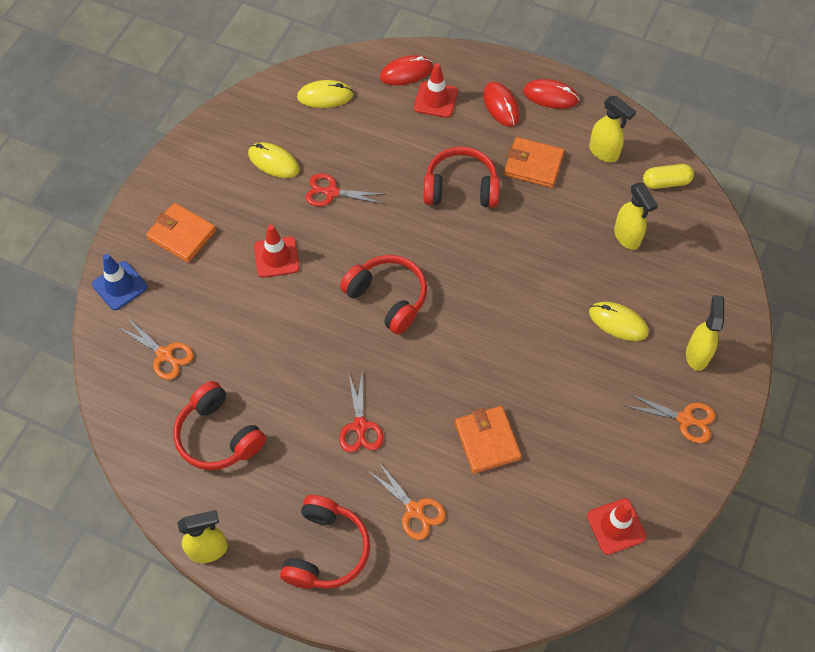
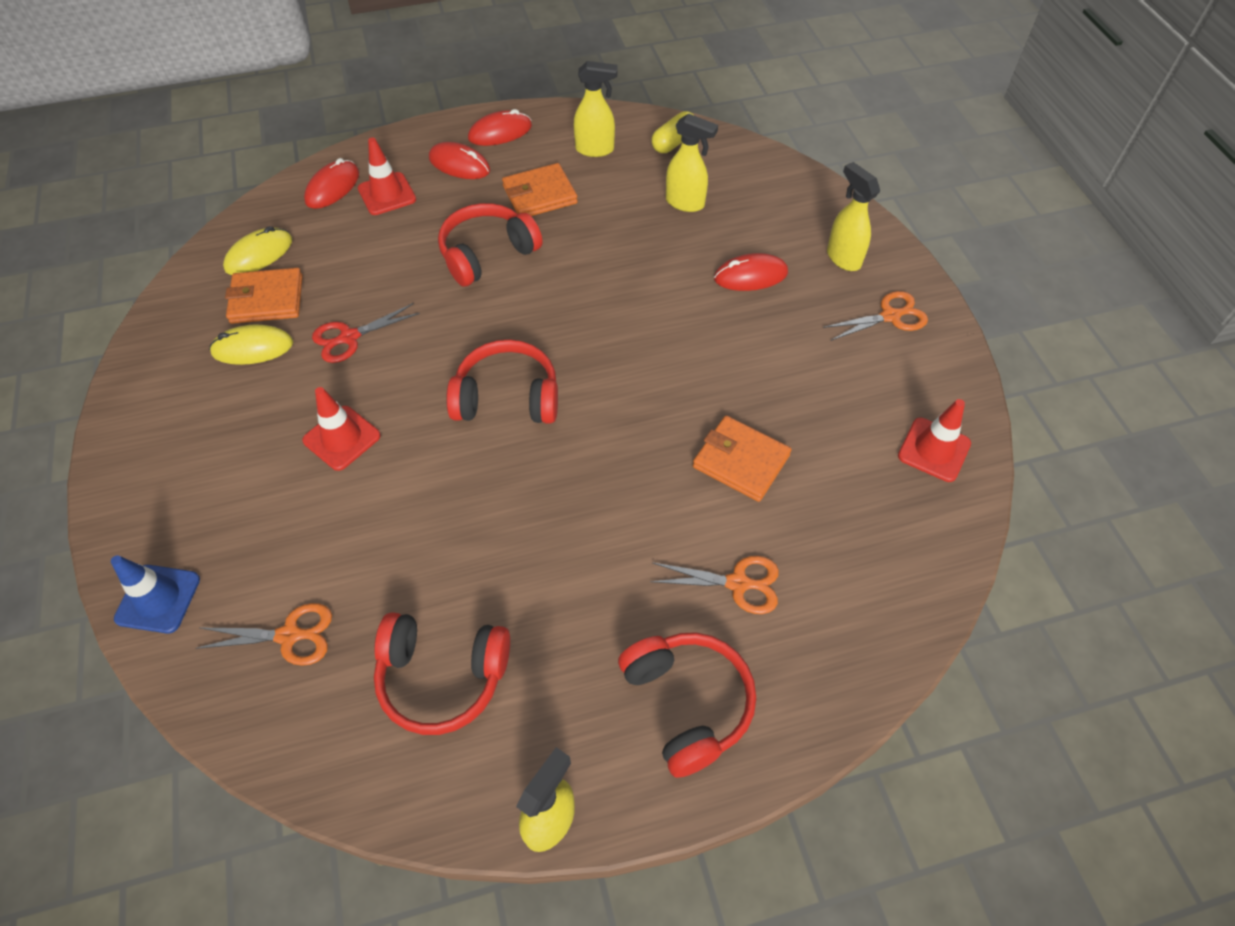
camera: 40 degrees left, 5 degrees down
orange wallet [146,203,216,263] -> orange wallet moved to [225,268,303,324]
red scissors [339,374,383,453] -> none
yellow mouse [589,302,649,341] -> red mouse [714,253,788,291]

